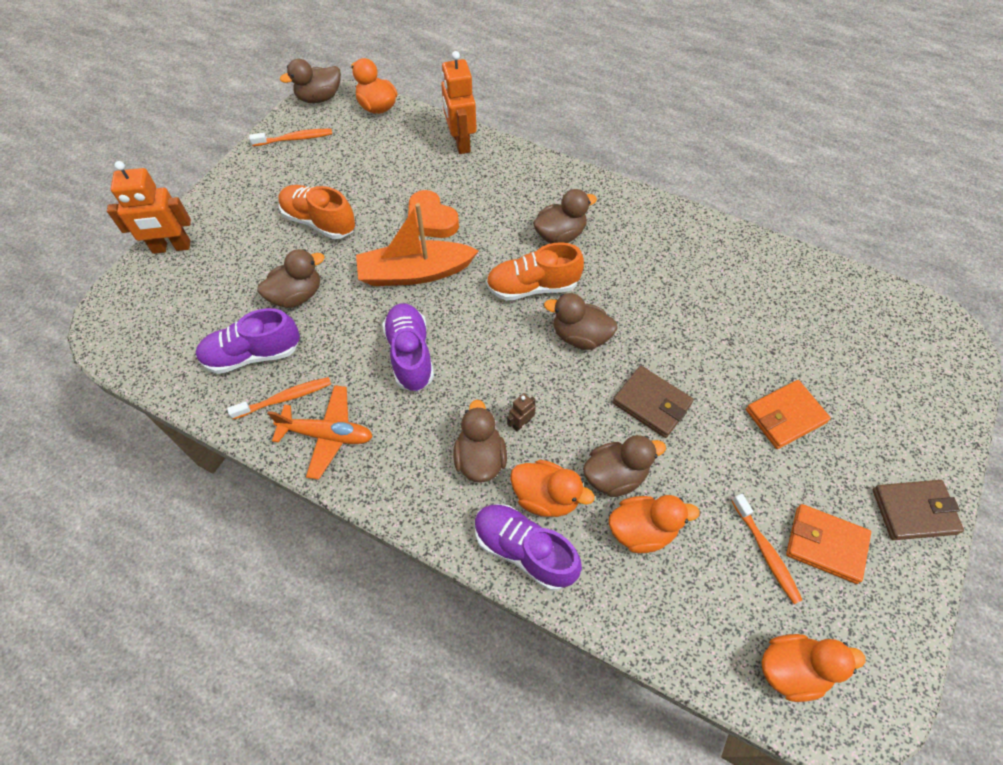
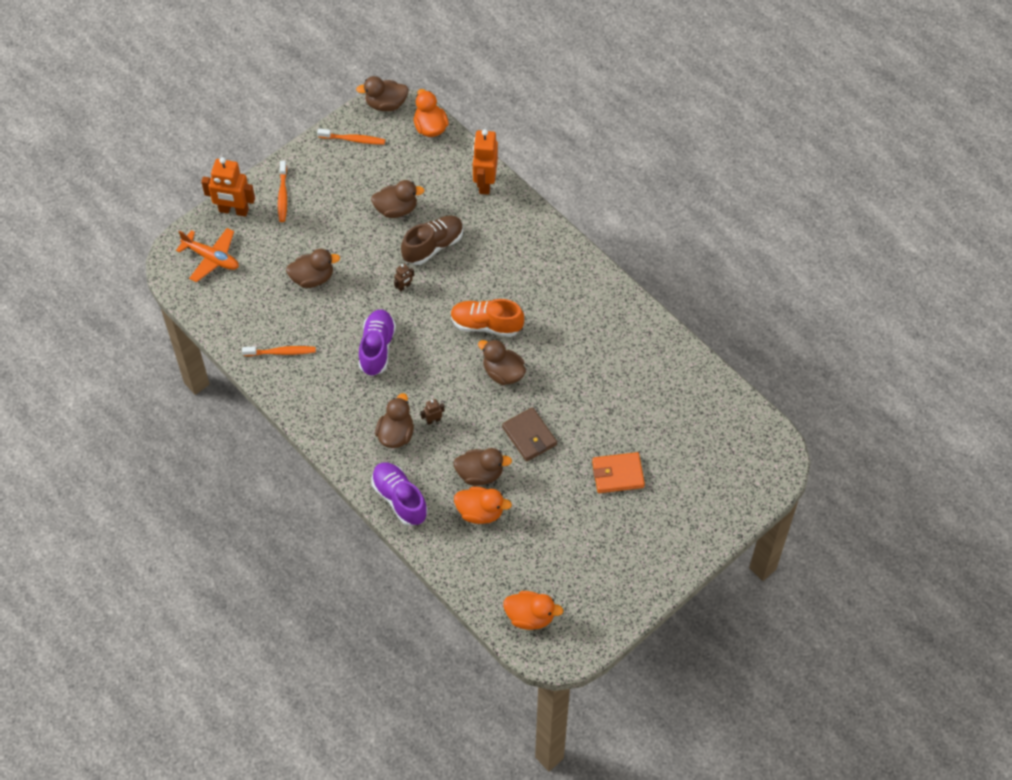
camera: 20 degrees right, 0 degrees up
purple shoe [196,308,300,374] -> none
orange plane [267,385,373,480] -> orange plane moved to [176,228,239,282]
orange shoe [279,185,355,239] -> none
orange boat [356,203,479,286] -> brown robot [394,264,414,292]
orange heart [408,190,459,238] -> brown shoe [401,216,463,265]
orange duck [510,460,595,517] -> none
brown duck [533,189,597,243] -> brown duck moved to [371,180,425,218]
orange toothbrush [732,494,802,604] -> orange toothbrush moved to [278,161,287,222]
orange wallet [786,504,871,584] -> none
brown wallet [873,480,964,540] -> none

